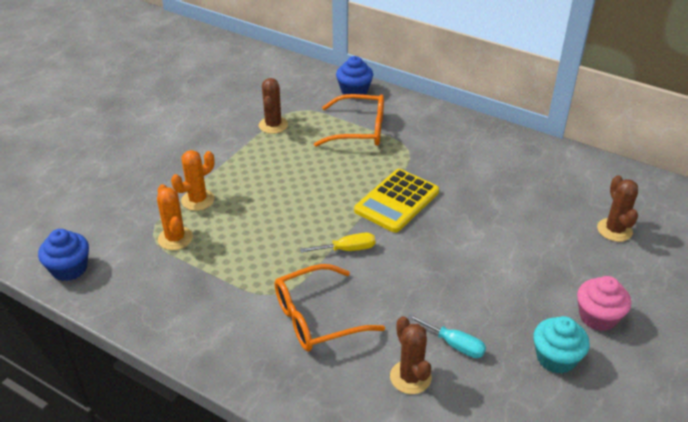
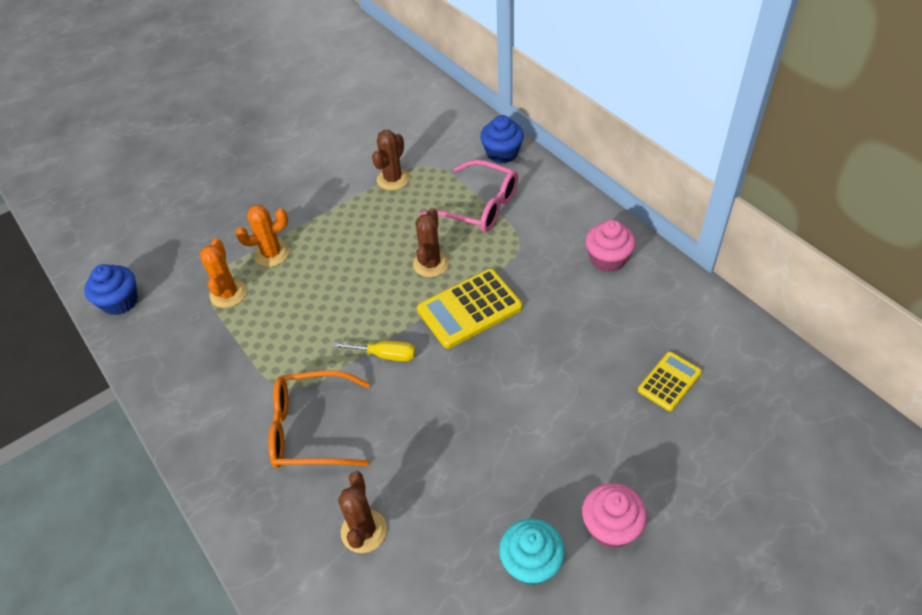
camera: 25 degrees right, 10 degrees up
orange glasses [314,94,384,147] -> pink glasses [420,160,518,232]
turquoise screwdriver [407,314,486,358] -> none
brown cactus [597,175,638,242] -> brown cactus moved to [413,208,449,277]
none -> pink cupcake [585,220,636,272]
none -> yellow calculator [638,352,702,411]

